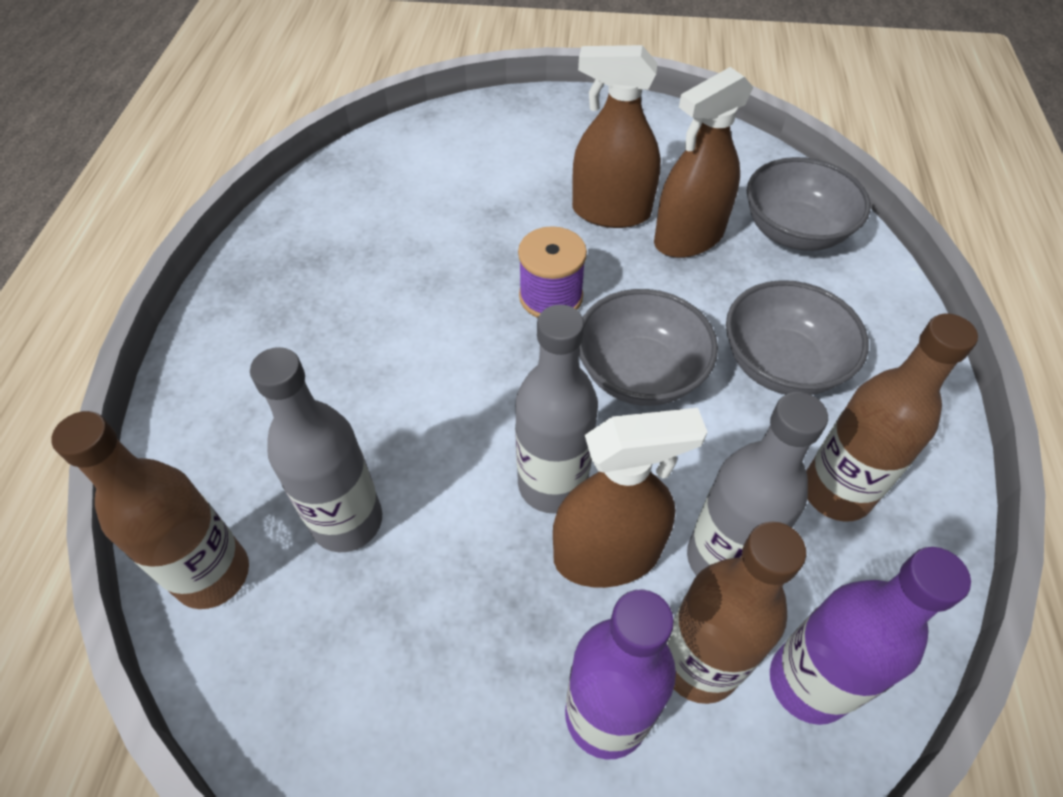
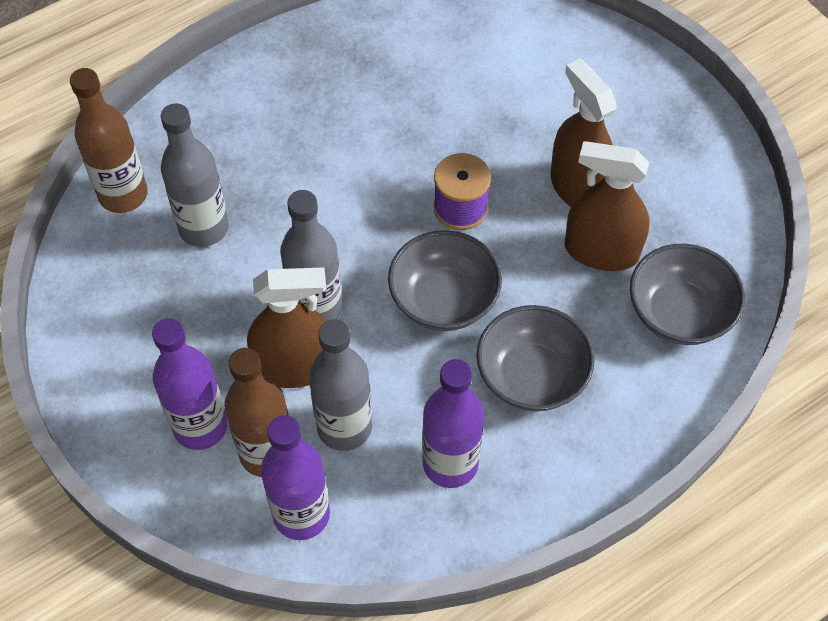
camera: 50 degrees right, 5 degrees up
brown spray bottle [553,408,707,588] -> brown spray bottle turned 45 degrees counterclockwise [247,267,326,388]
brown bottle [806,313,978,522] -> purple bottle [422,359,484,488]

